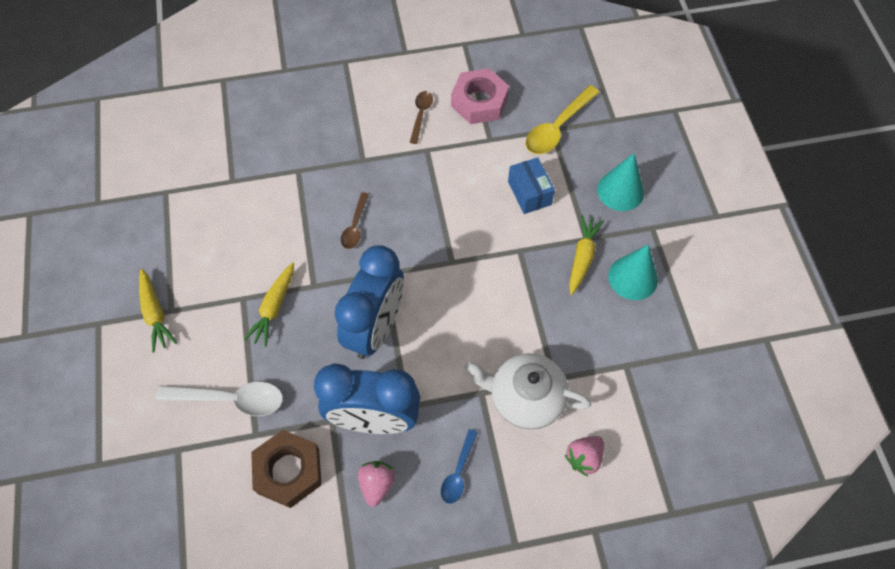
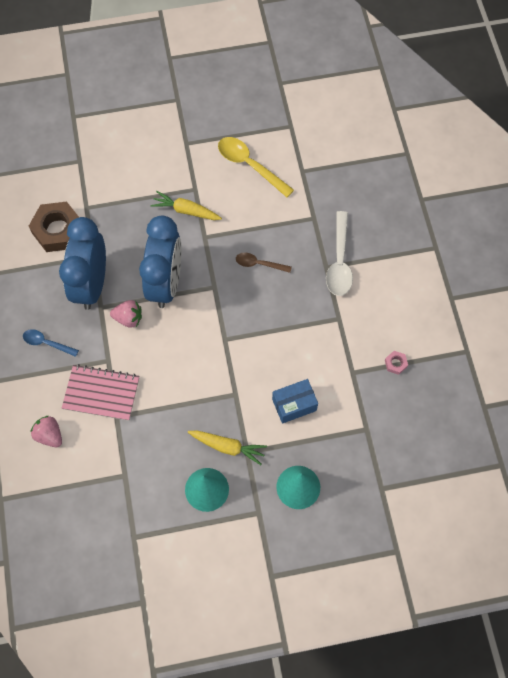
camera: 90 degrees right, 5 degrees up
yellow carrot [139,269,177,353] -> none
white spoon [156,382,283,416] -> white spoon moved to [326,211,353,296]
blue clock [335,245,404,359] -> blue clock turned 105 degrees counterclockwise [139,215,181,308]
pink strawberry [358,461,395,507] -> pink strawberry moved to [110,300,142,328]
brown spoon [410,91,433,144] -> none
pink nut [451,68,509,124] -> pink nut [385,351,408,375], size x0.42
white teapot [464,353,591,429] -> pink notebook [62,364,140,421]
yellow spoon [526,85,600,154] -> yellow spoon moved to [218,137,294,197]

